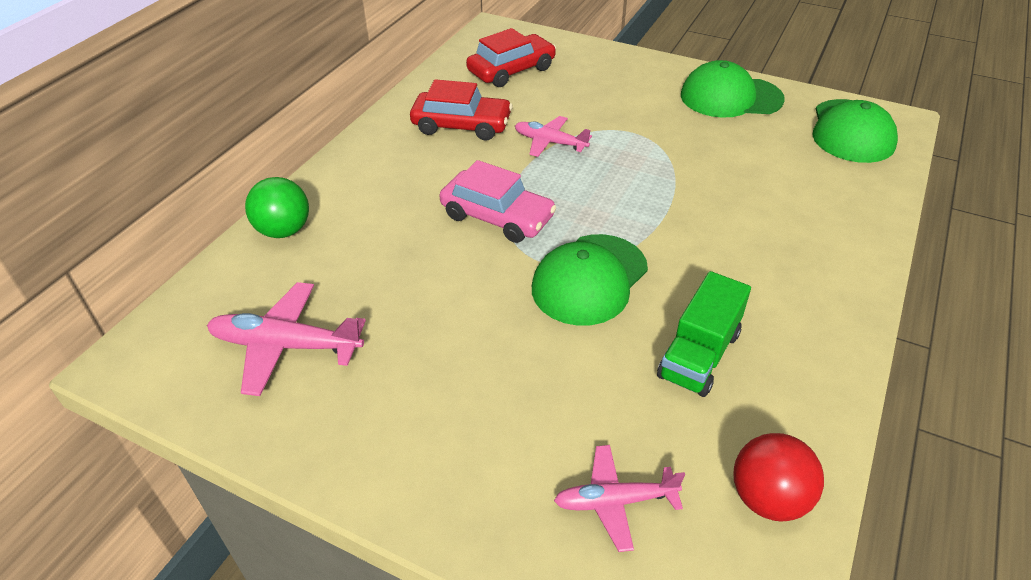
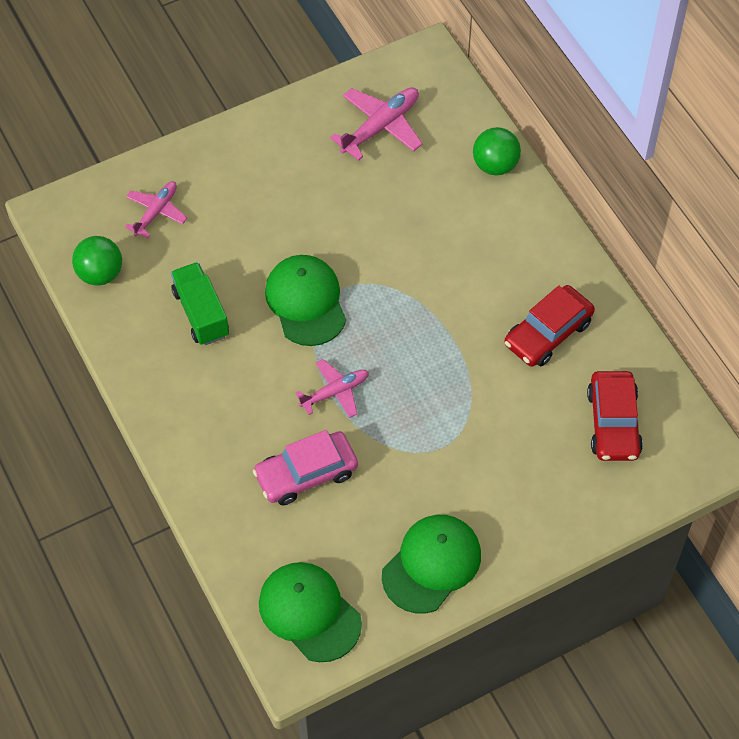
camera: 125 degrees right, 15 degrees up
pink car [439,160,556,243] -> pink car moved to [253,430,358,506]
pink plane [515,116,592,157] -> pink plane moved to [295,359,369,418]
red ball [734,433,824,521] -> green ball [72,236,122,286]

